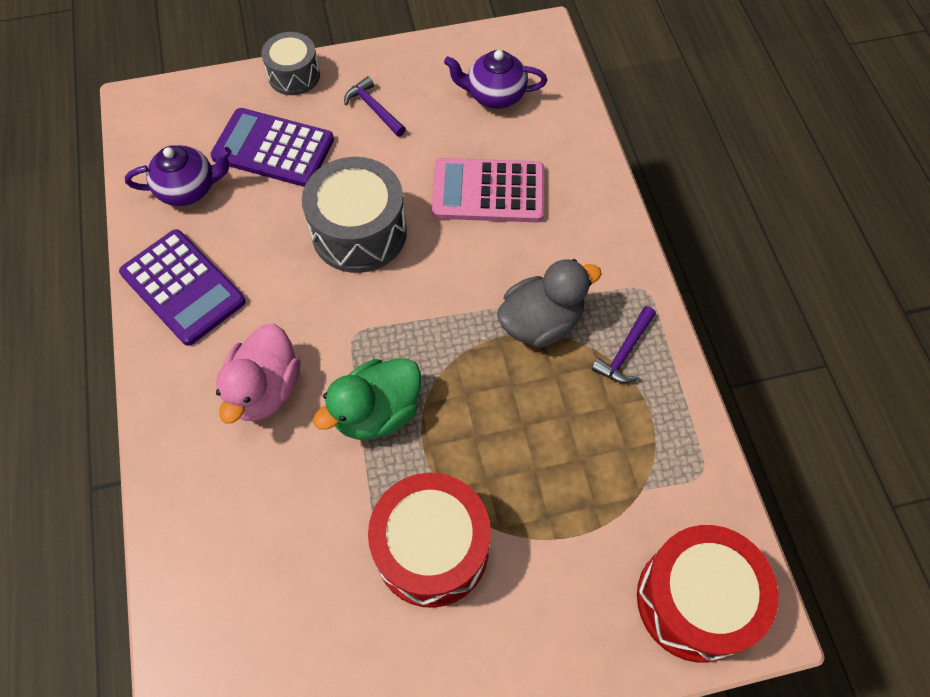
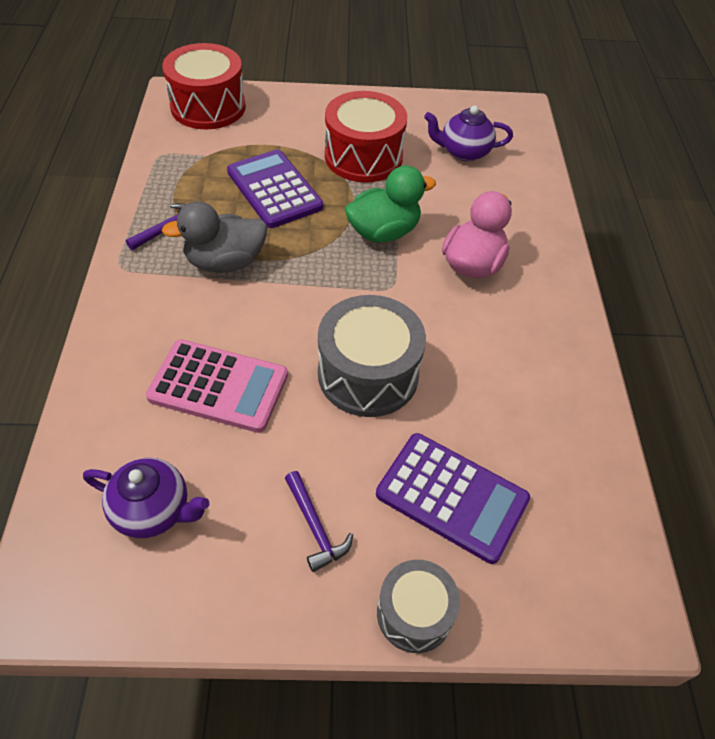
camera: 170 degrees left, 10 degrees down
purple calculator [119,229,246,346] -> purple calculator moved to [227,149,323,228]
purple teapot [125,145,232,206] -> purple teapot moved to [424,106,513,161]

